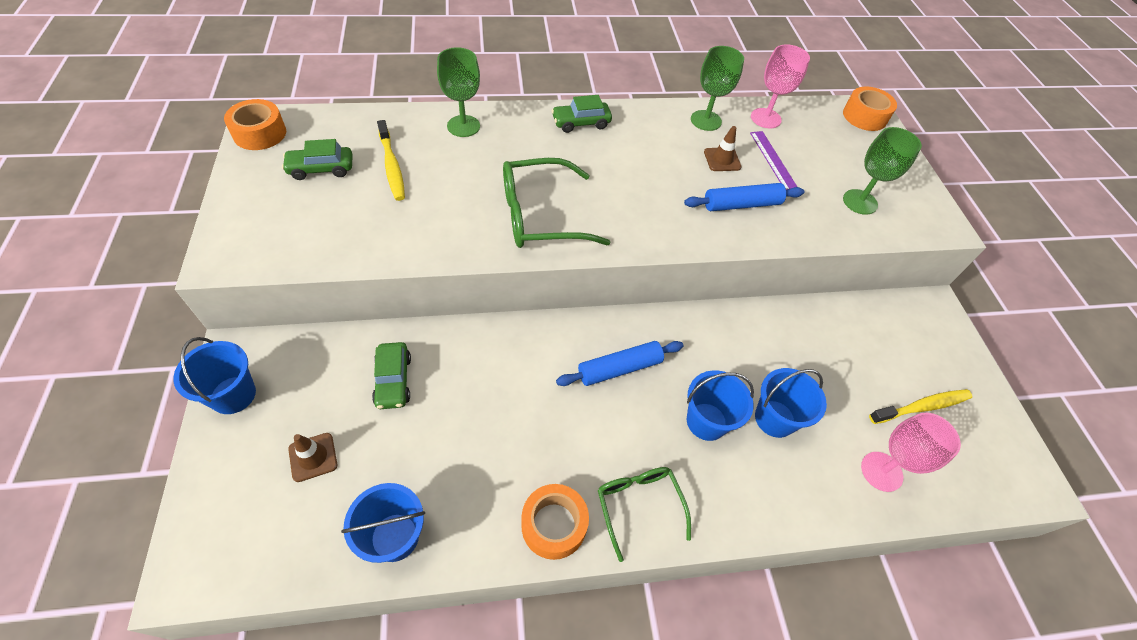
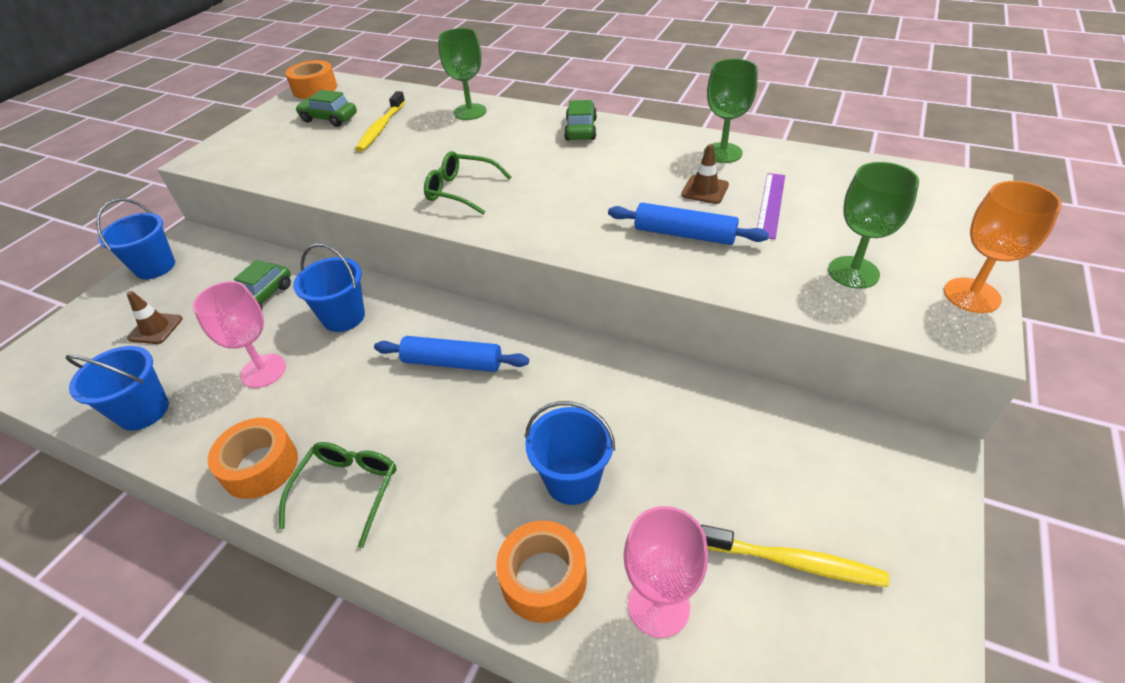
camera: 40 degrees right, 10 degrees down
green glasses [503,158,610,248] -> green glasses [424,151,511,215], size x0.64
green car [551,95,612,133] -> green car turned 75 degrees clockwise [564,100,597,140]
blue bucket [687,370,754,441] -> blue bucket moved to [293,243,365,332]
pink goblet [751,44,810,128] -> pink goblet moved to [193,281,286,388]
orange tape [843,86,897,131] -> orange tape moved to [496,520,587,623]
none -> orange goblet [944,181,1062,313]

